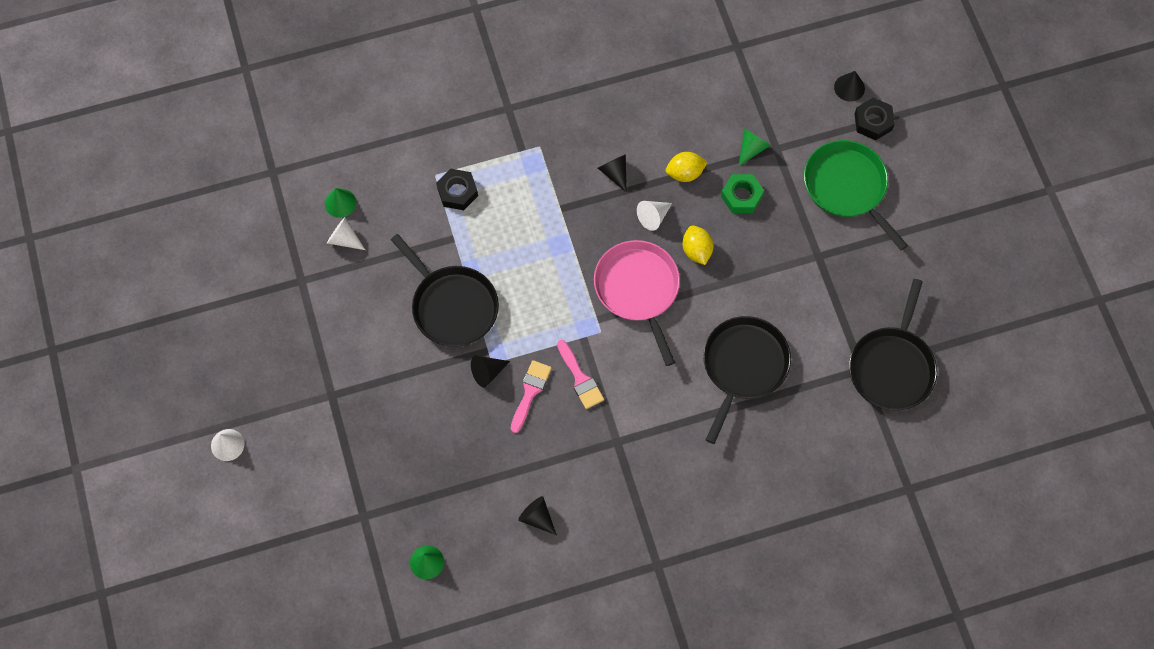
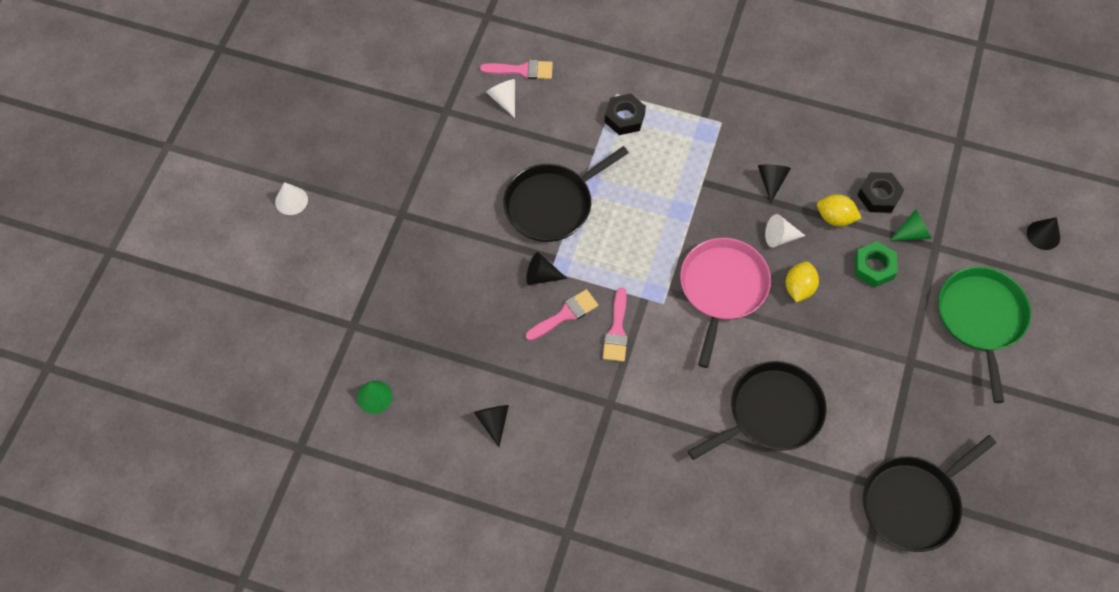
camera: 35 degrees right, 5 degrees down
green cone [325,188,356,218] -> pink brush [480,60,553,79]
black pan [391,234,499,347] -> black pan turned 60 degrees clockwise [503,146,629,242]
black nut [855,97,895,140] -> black nut moved to [857,172,904,213]

